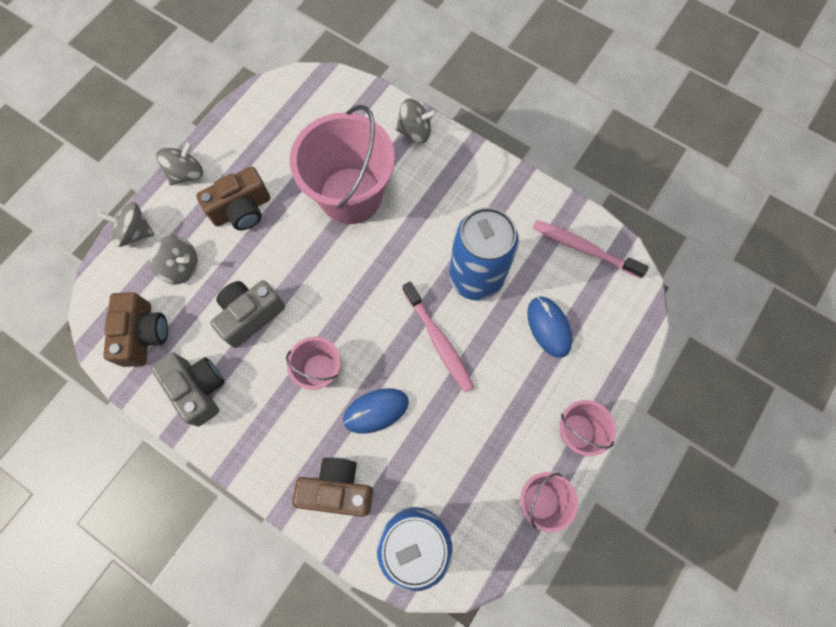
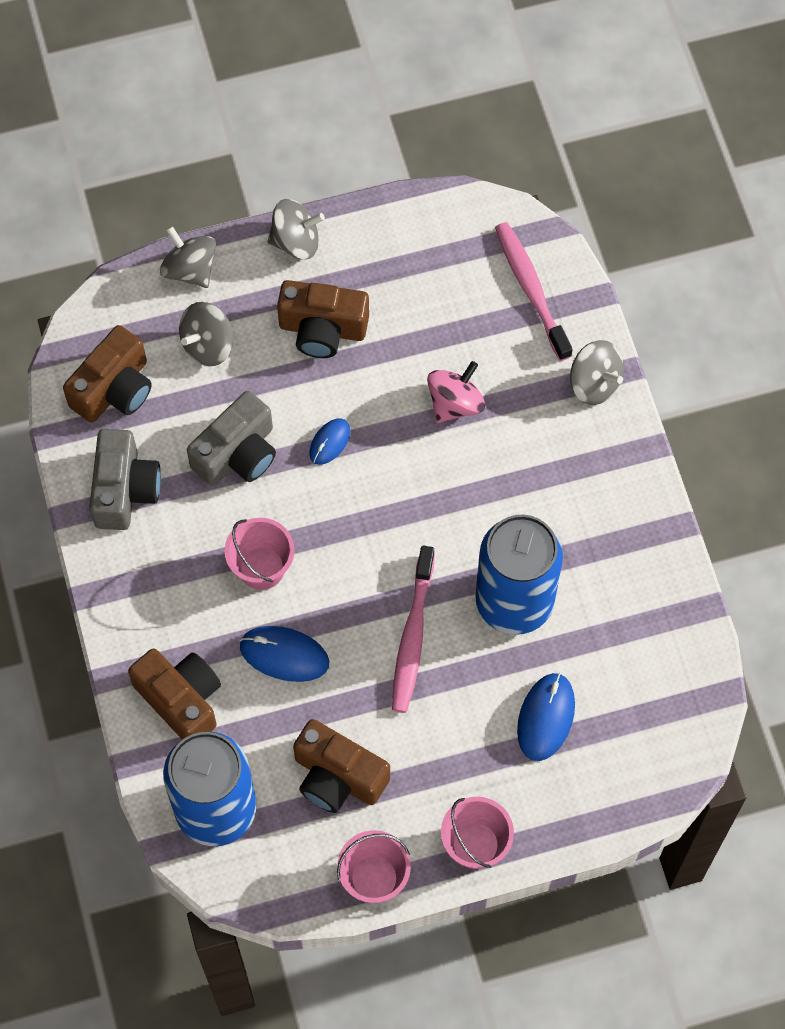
camera: 40 degrees right, 5 degrees down
grey spinning top [149,236,198,285] -> grey spinning top turned 75 degrees clockwise [179,302,233,366]
grey camera [210,280,285,348] -> grey camera turned 135 degrees clockwise [187,391,276,486]
pink bucket [290,105,395,224] -> pink spinning top [427,361,485,423]
pink toothbrush [533,220,649,279] -> pink toothbrush moved to [495,222,573,361]
none -> brown camera [293,719,390,813]
none -> blue mouse [309,418,350,465]

